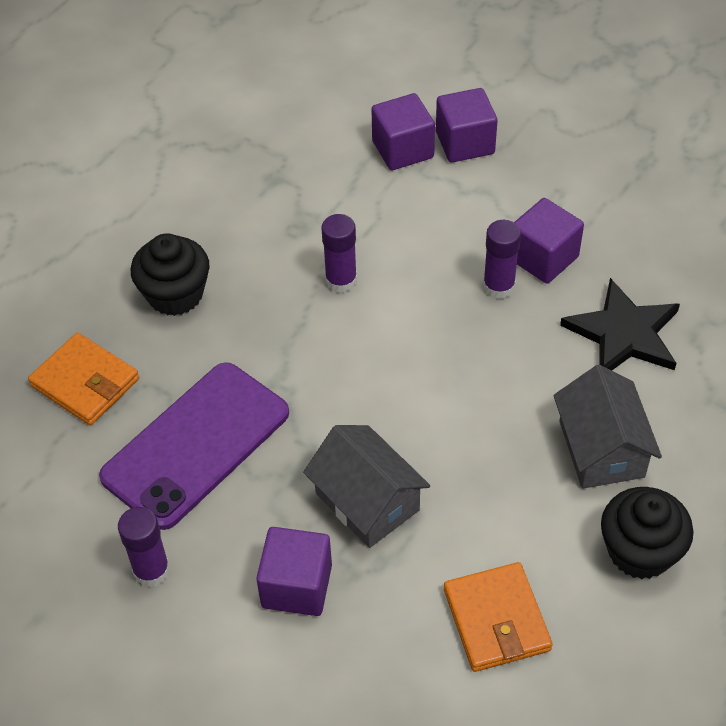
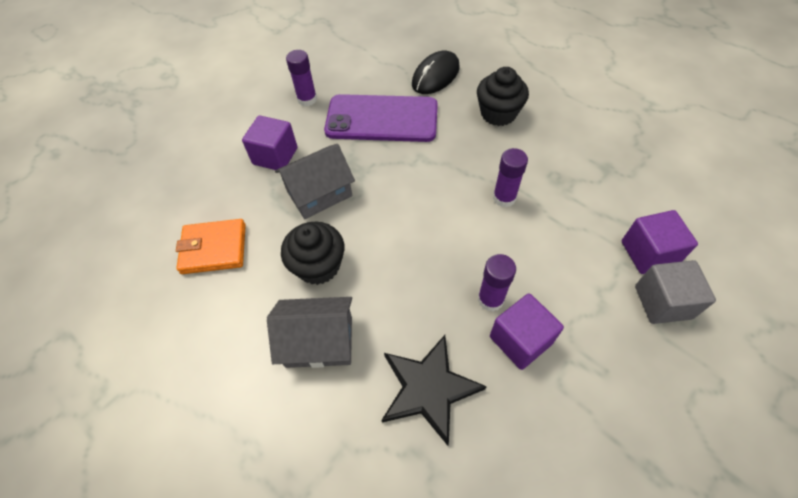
camera: 100 degrees right, 5 degrees up
orange wallet [28,332,139,425] -> black mouse [412,51,460,94]
purple phone [99,362,289,530] -> purple phone turned 45 degrees counterclockwise [324,94,438,142]
purple cube [436,88,498,163] -> grey cube [635,260,716,324]
black cupcake [601,487,694,579] -> black cupcake moved to [281,222,344,285]

